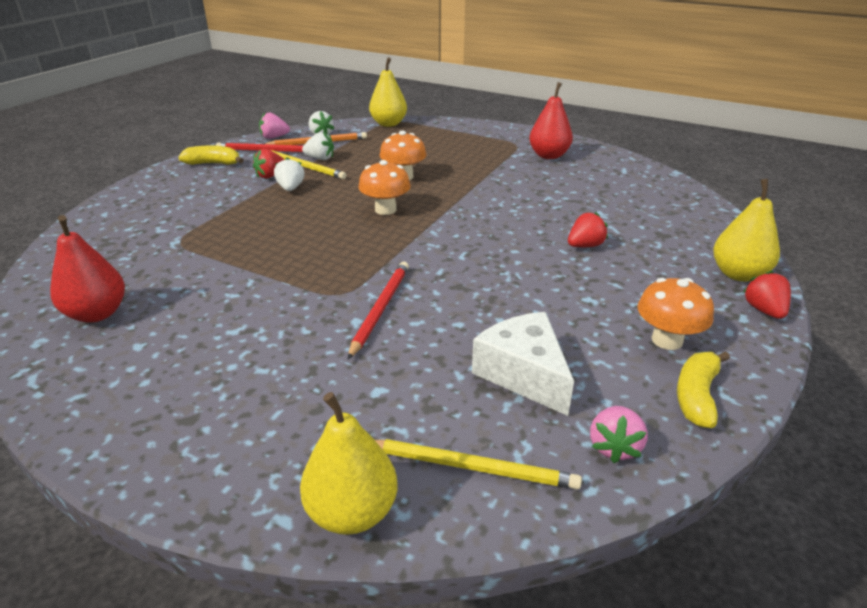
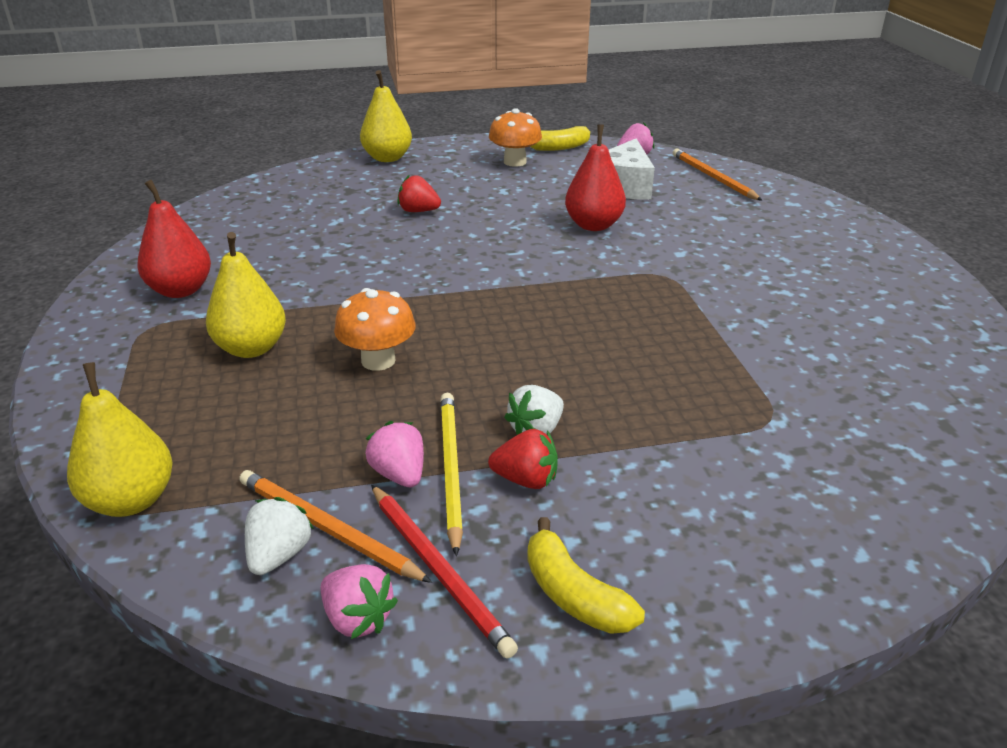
camera: 130 degrees left, 0 degrees up
red pear [50,215,125,323] -> red pear moved to [565,124,626,231]
yellow pear [300,392,397,535] -> yellow pear moved to [206,232,286,358]
white strawberry [302,132,334,160] -> pink strawberry [366,421,424,487]
red pencil [348,262,409,359] -> none
orange mushroom [359,160,411,215] -> none
yellow pencil [375,439,582,490] -> orange pencil [673,149,763,201]
red strawberry [743,271,791,319] -> none

